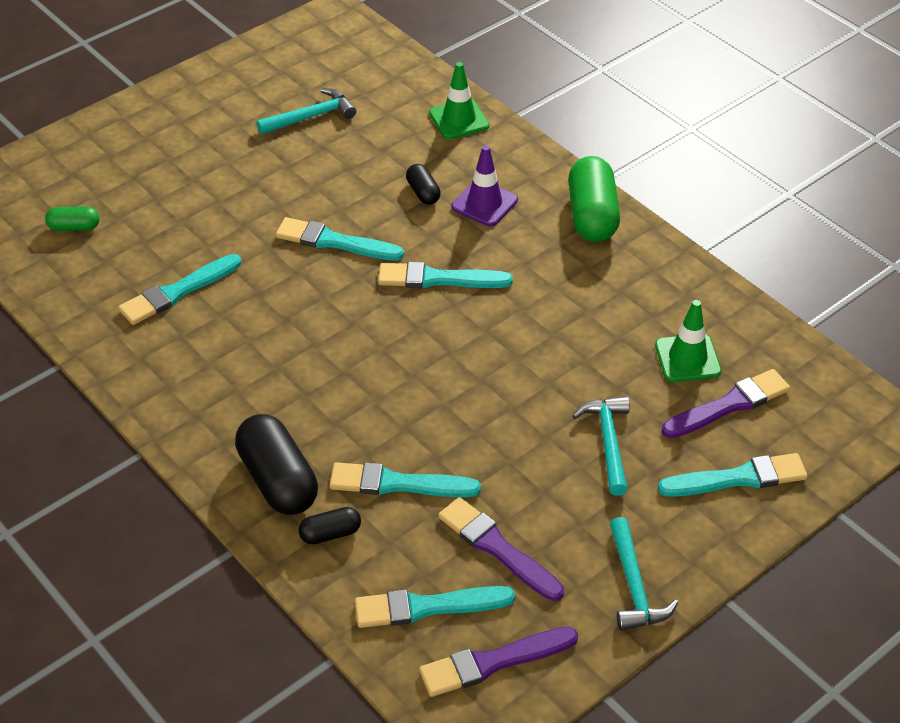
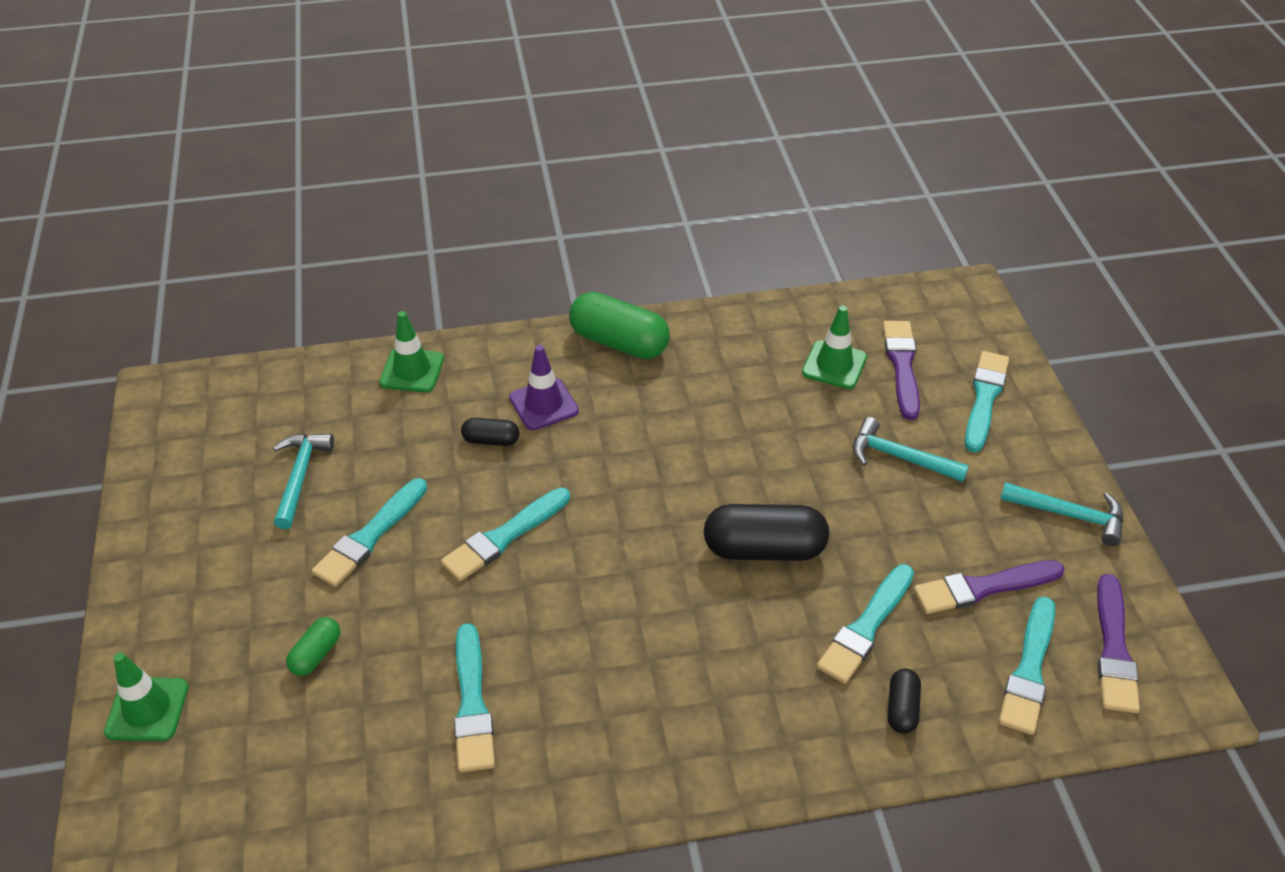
camera: 60 degrees left, 0 degrees up
green capsule [45,206,100,231] -> green capsule moved to [286,617,340,676]
black capsule [235,414,318,515] -> black capsule moved to [704,504,829,561]
turquoise brush [378,262,513,288] -> turquoise brush moved to [312,478,427,587]
none -> green traffic cone [104,652,189,741]

